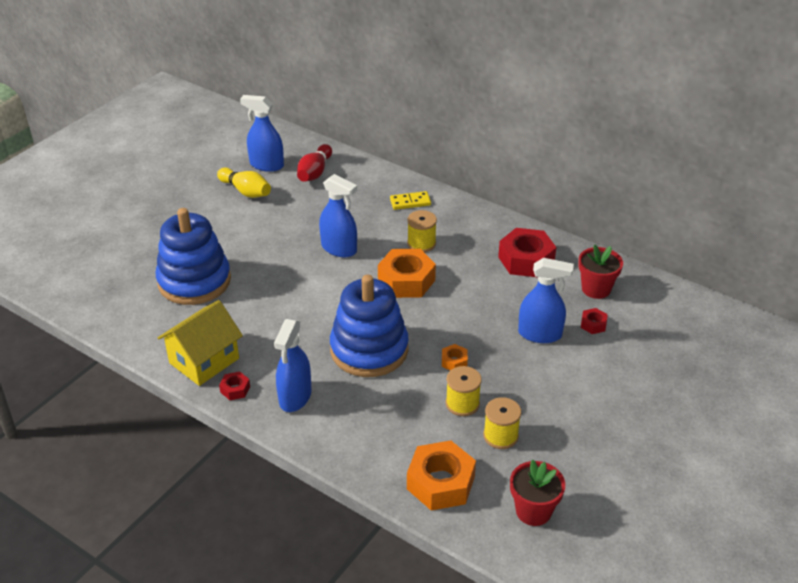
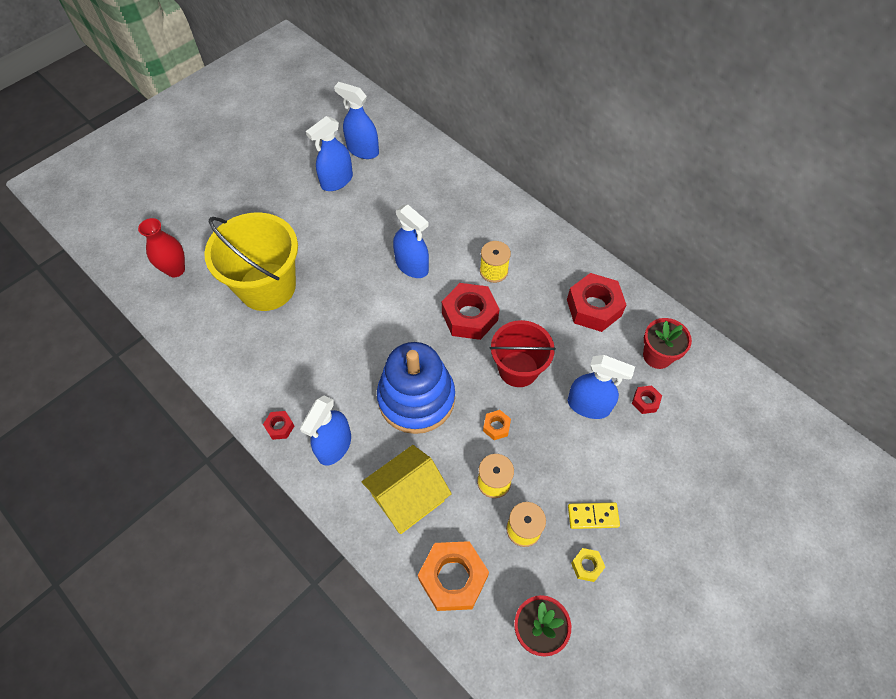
camera: 10 degrees right, 20 degrees up
blue stacking toy [156,208,231,305] -> yellow bucket [204,212,298,311]
yellow house [158,300,243,386] -> yellow house moved to [362,445,452,534]
yellow bowling pin [217,167,271,198] -> blue spray bottle [306,116,353,191]
red bowling pin [297,144,332,182] -> none
orange nut [378,249,436,298] -> red nut [442,283,499,340]
yellow domino [390,191,431,210] -> yellow domino moved to [568,503,620,529]
none -> red vase [138,218,185,277]
none -> red bucket [490,320,556,387]
none -> yellow nut [571,548,605,582]

